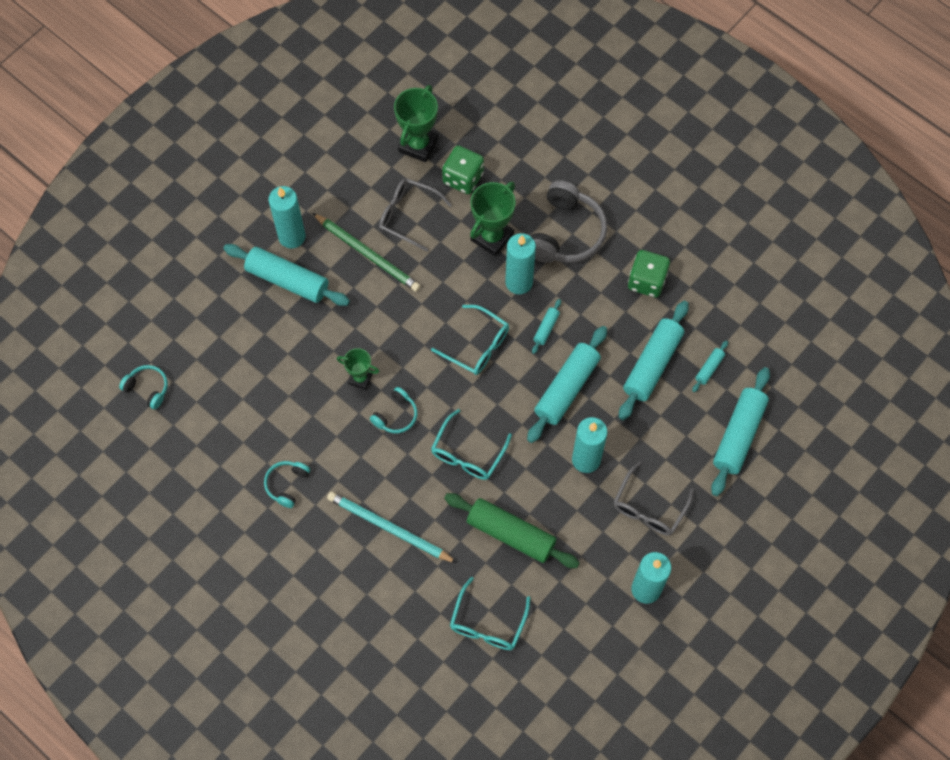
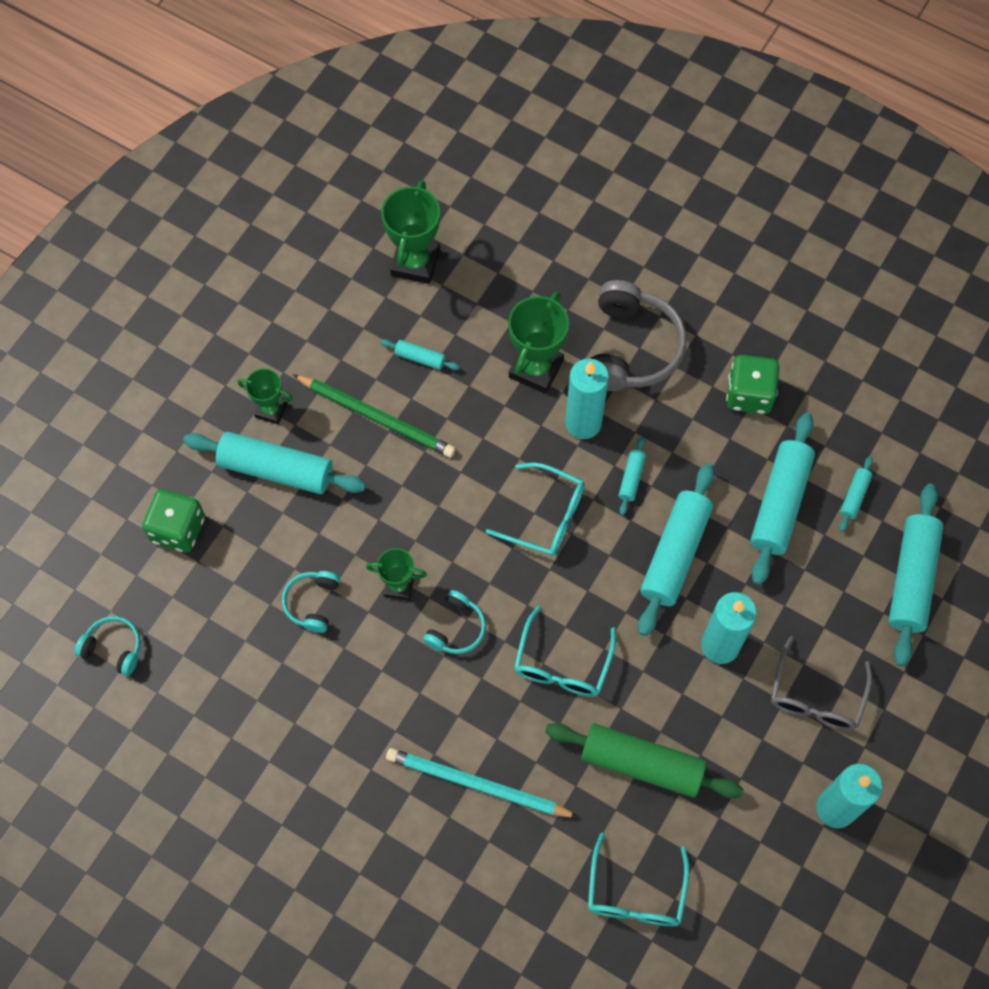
camera: 10 degrees left, 0 degrees up
turquoise headphones [264,461,310,508] -> turquoise headphones moved to [282,571,340,633]
turquoise candle [269,186,305,248] -> green trophy [238,368,293,425]
grey glasses [379,178,452,252] -> turquoise rolling pin [380,339,460,370]
green dice [442,145,484,194] -> green dice moved to [142,489,205,553]

